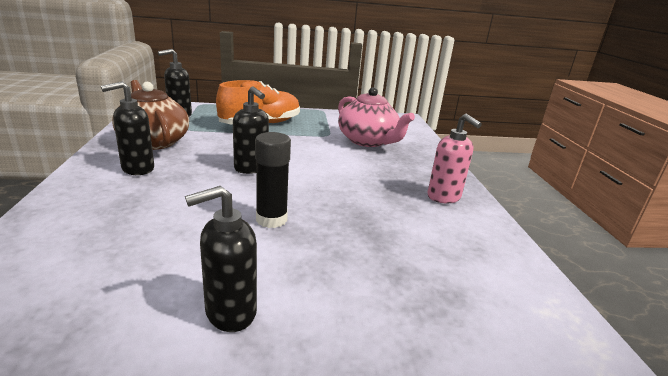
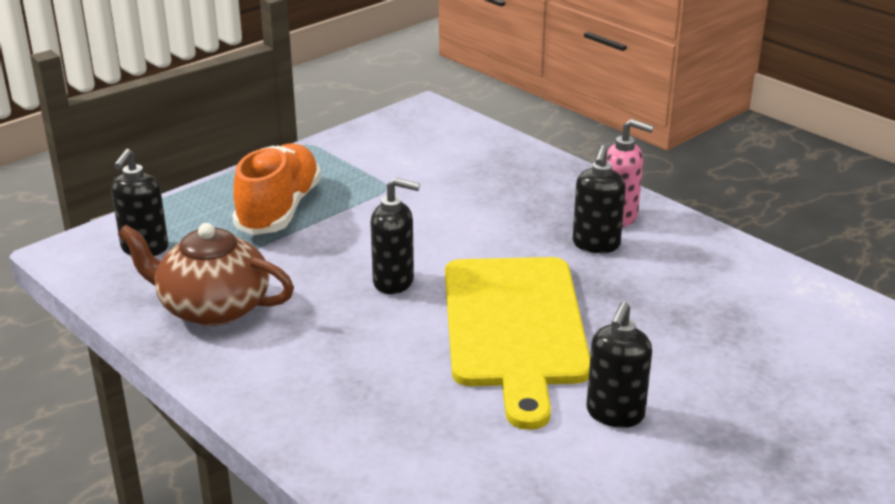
camera: 35 degrees left, 5 degrees up
black soap dispenser [101,81,154,175] -> black soap dispenser moved to [573,145,626,253]
black glue stick [255,132,291,228] -> yellow cutting board [445,257,590,430]
pink teapot [338,87,415,147] -> none

